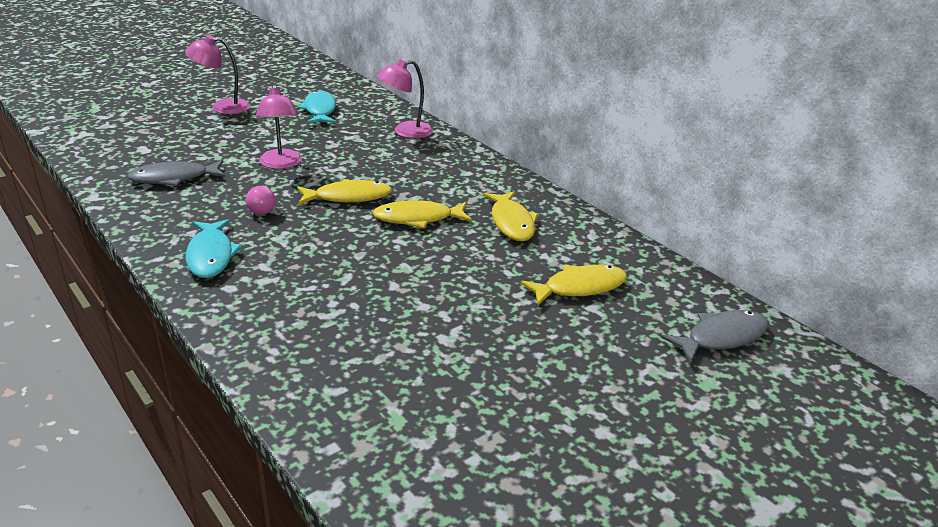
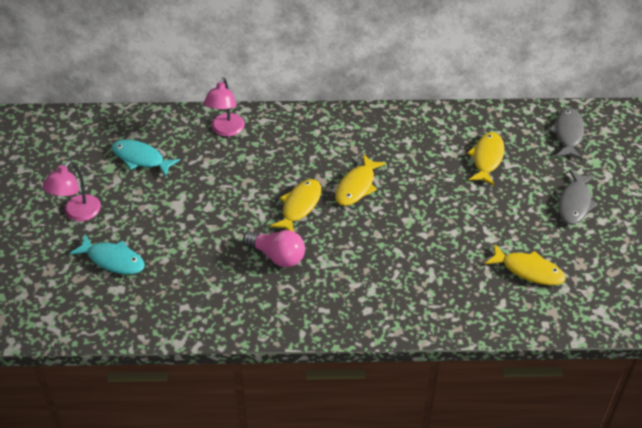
camera: 50 degrees left, 15 degrees up
grey fish [127,160,225,186] -> grey fish moved to [558,169,598,224]
turquoise fish [185,219,242,278] -> turquoise fish moved to [69,234,145,274]
pink light bulb [246,185,276,215] -> pink light bulb [243,230,305,267], size x1.61
pink lamp [256,84,302,169] -> none
yellow fish [483,191,538,241] -> yellow fish moved to [485,243,566,285]

